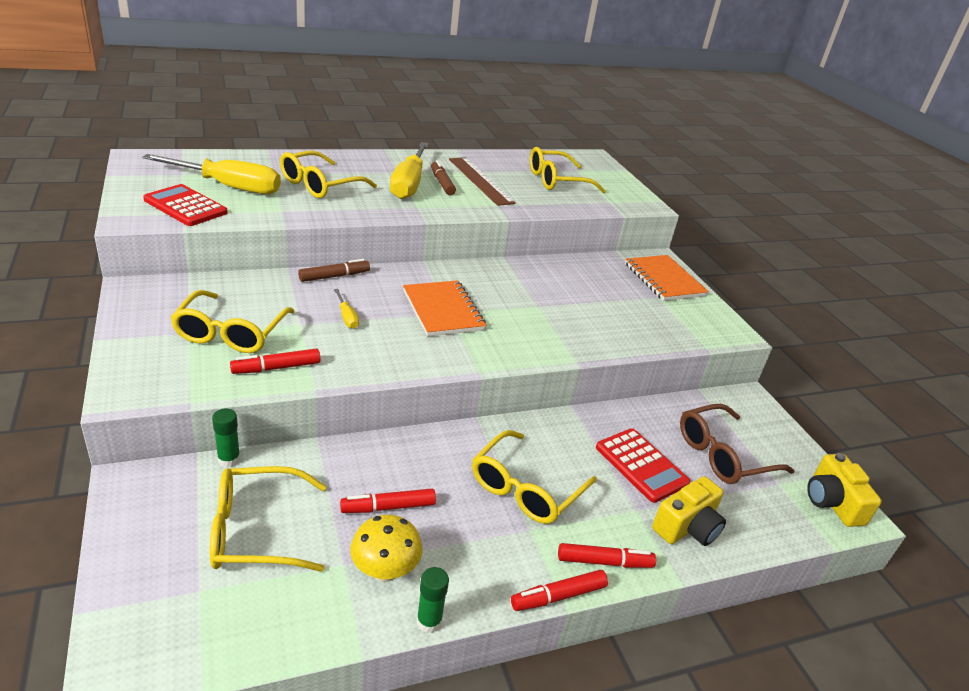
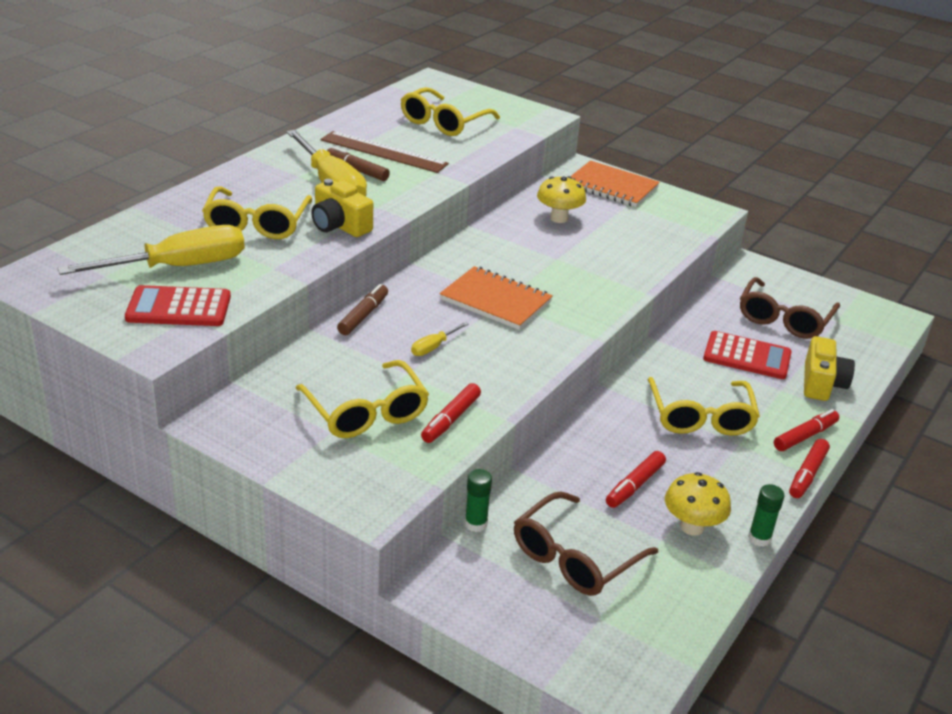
camera: 35 degrees left, 0 degrees up
yellow glasses [210,466,327,572] -> brown glasses [514,492,658,596]
yellow screwdriver [334,289,359,329] -> yellow screwdriver turned 105 degrees clockwise [411,322,469,356]
yellow camera [807,453,882,527] -> yellow camera moved to [311,179,373,237]
none -> yellow mushroom [537,176,586,223]

